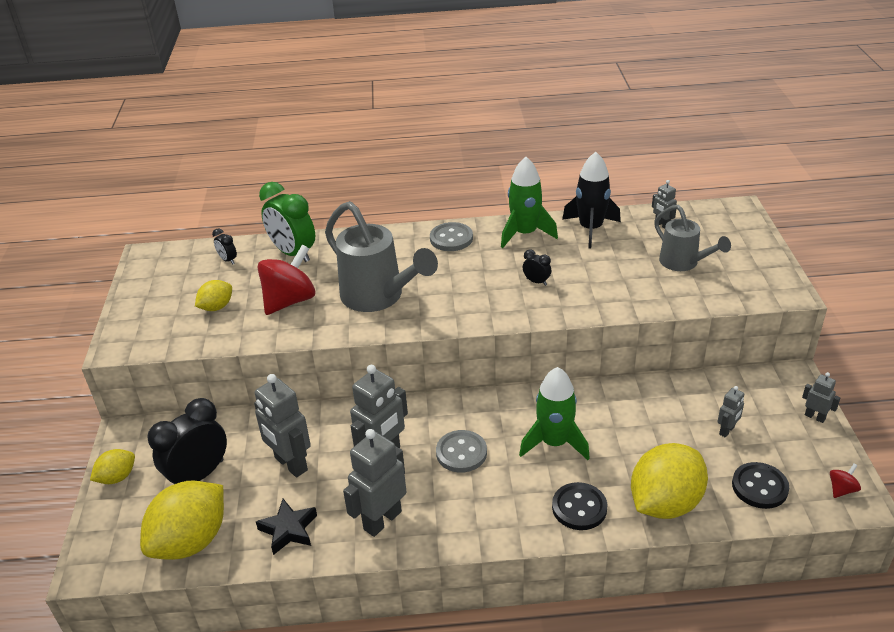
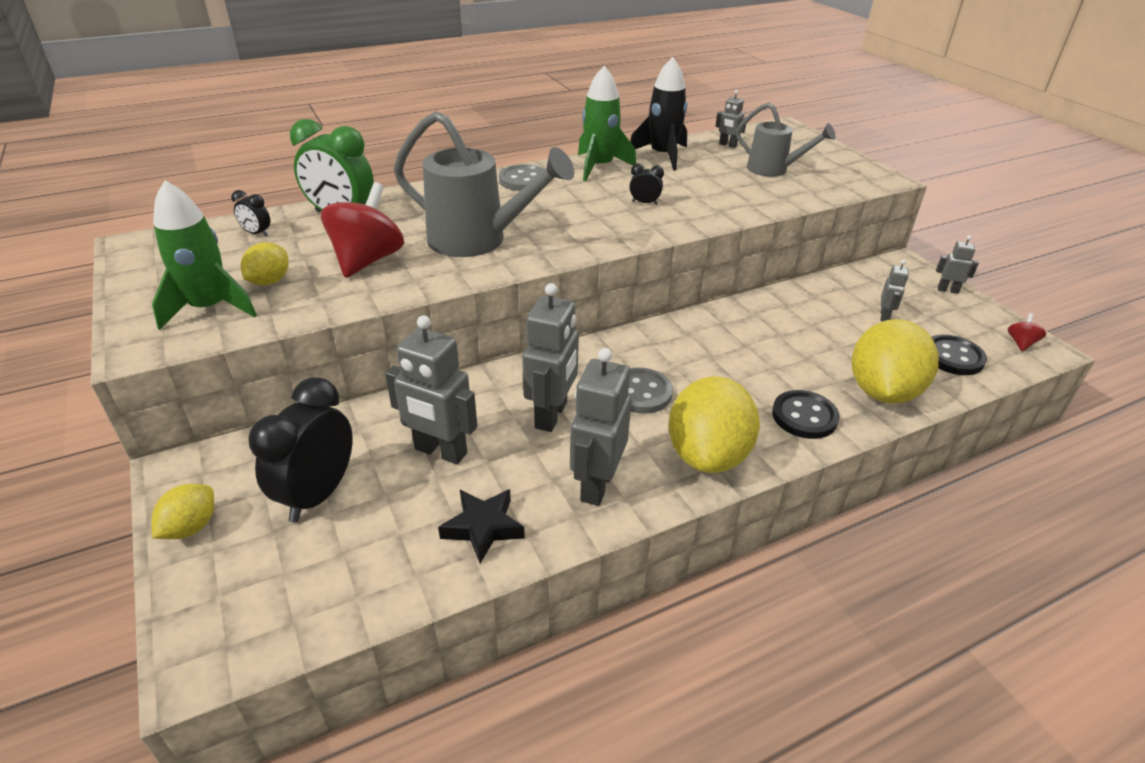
camera: 25 degrees left, 0 degrees up
yellow lemon [140,481,224,560] -> yellow lemon moved to [668,376,760,473]
green rocket [519,367,590,460] -> green rocket moved to [152,180,257,330]

